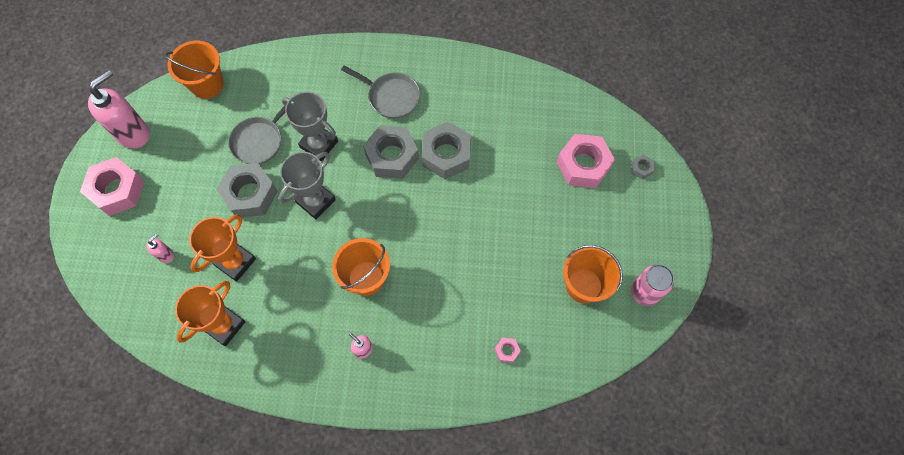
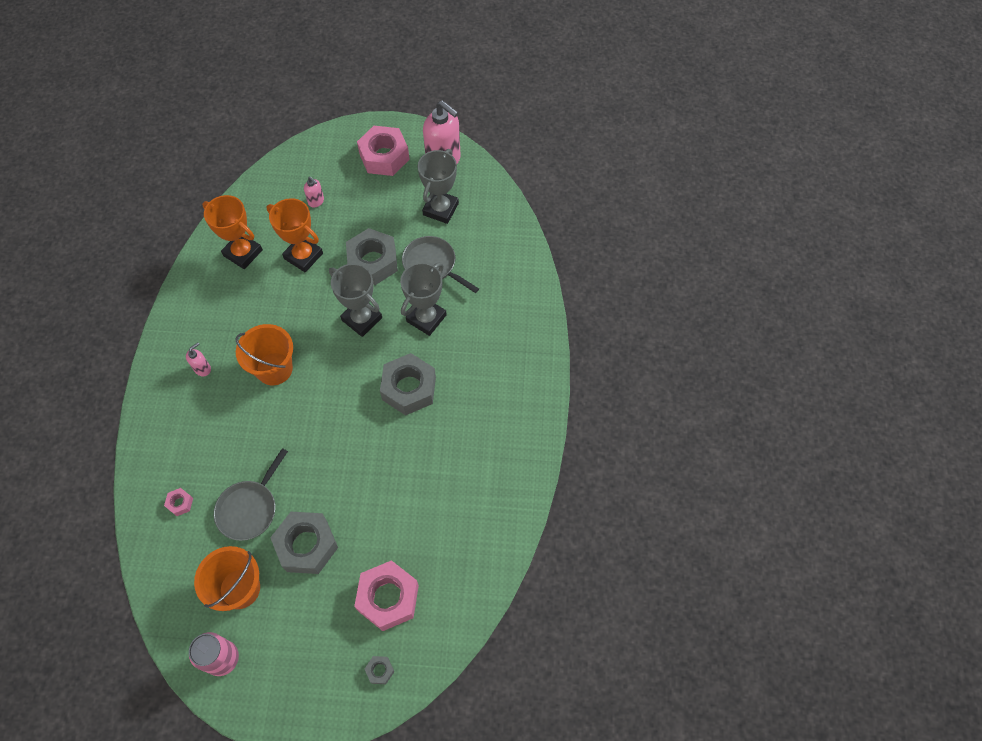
camera: 90 degrees right, 5 degrees down
orange bucket [165,41,224,99] -> none
grey pan [341,65,420,119] -> grey pan moved to [214,448,288,541]
grey nut [422,122,471,179] -> grey nut moved to [270,512,338,574]
none -> grey trophy [418,149,459,224]

